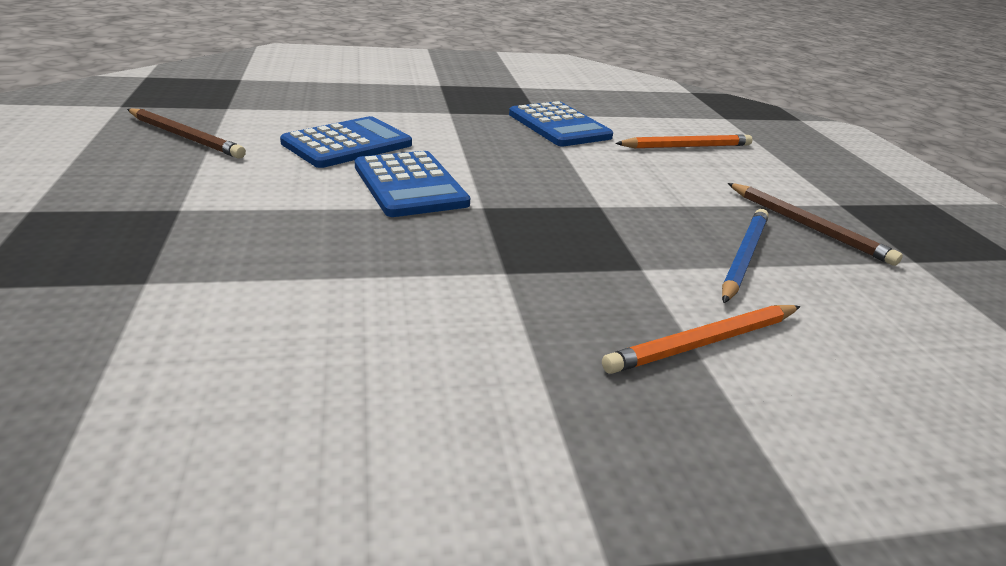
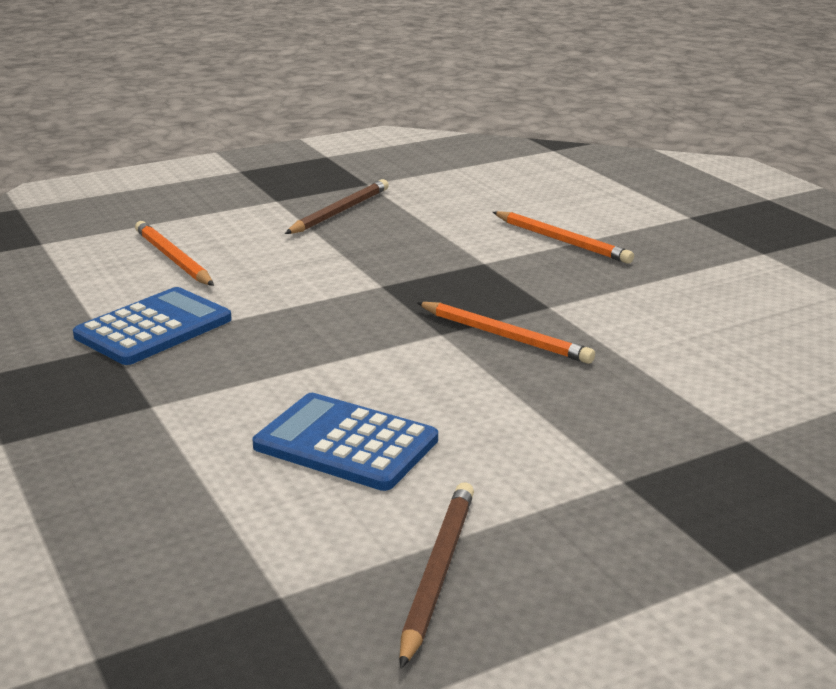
camera: 105 degrees left, 5 degrees down
blue calculator [355,151,470,217] -> none
blue pencil [722,209,769,303] -> none
none -> orange pencil [417,302,595,364]

